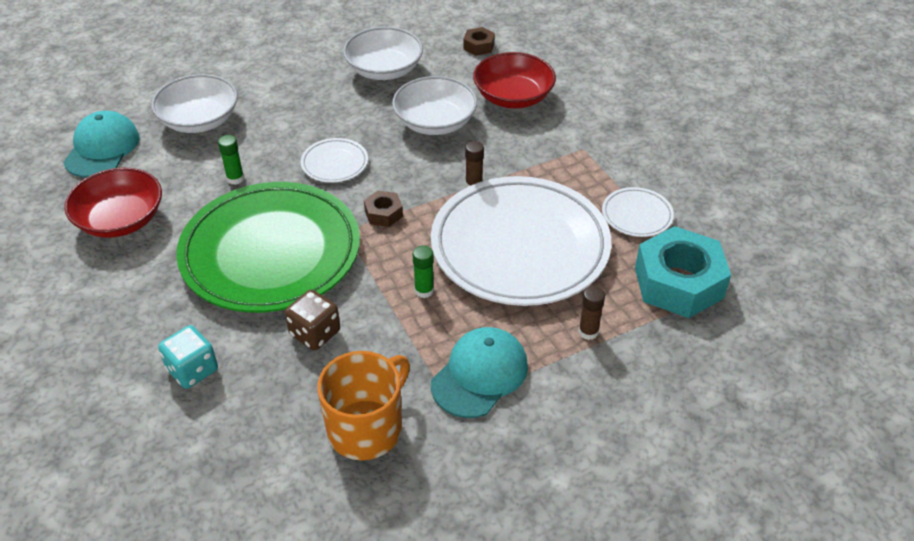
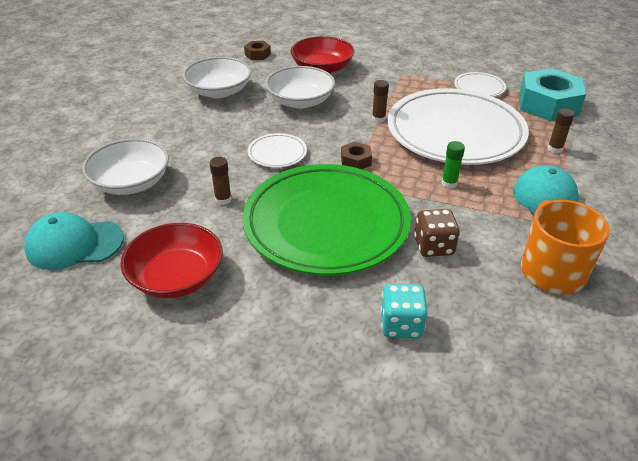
camera: 45 degrees left, 5 degrees down
turquoise cap [63,111,139,178] -> turquoise cap turned 60 degrees counterclockwise [24,212,124,270]
green glue stick [218,135,244,185] -> brown glue stick [209,157,232,205]

